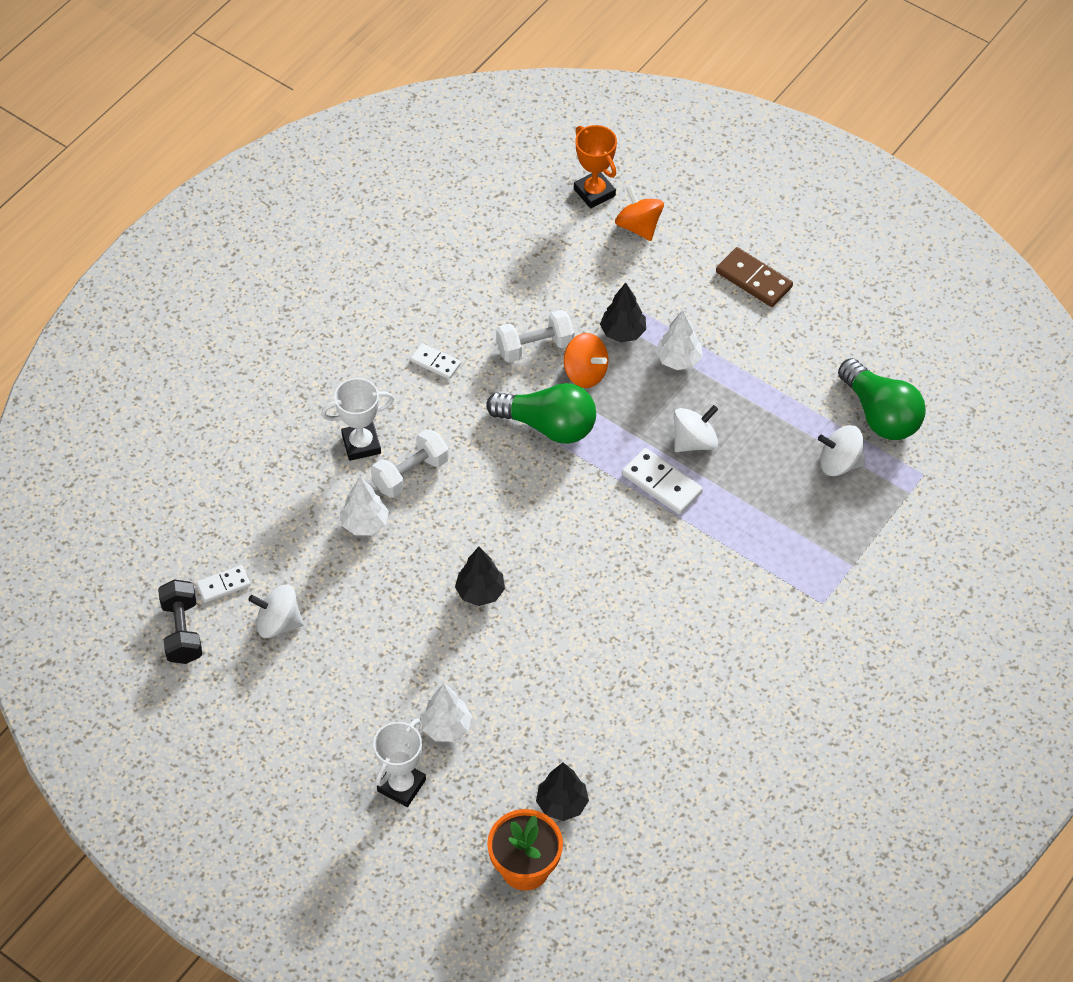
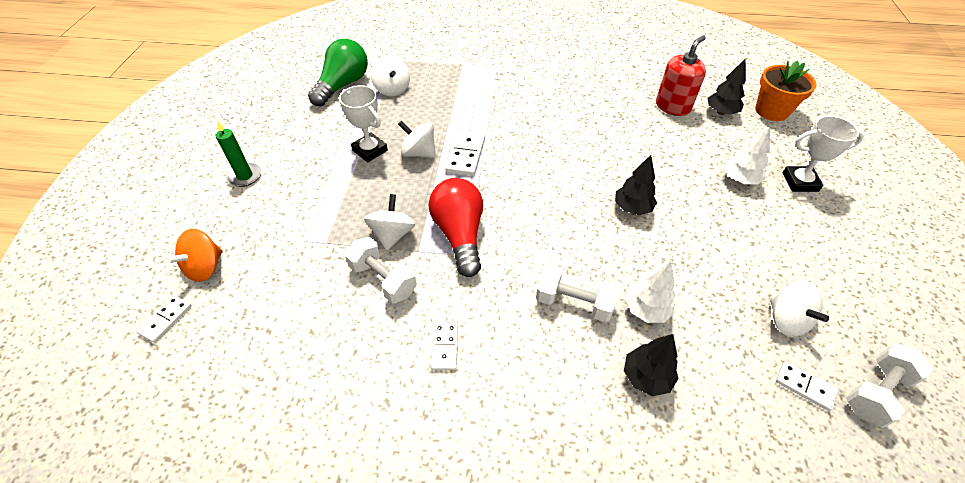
camera: 120 degrees left, 5 degrees down
black dumbbell [158,579,202,664] -> white dumbbell [846,343,933,428]
white trophy [321,378,394,461] -> white trophy moved to [339,85,388,162]
green light bulb [486,383,596,444] -> red light bulb [428,178,483,277]
orange spinning top [564,333,609,388] -> white spinning top [364,194,416,250]
orange trophy [574,125,617,209] -> white domino [136,295,192,343]
black tree [600,282,646,343] -> black tree moved to [624,334,679,396]
white tree [656,310,703,370] -> none
brown domino [716,247,793,307] -> green candle [216,121,261,187]
none -> red soap dispenser [656,35,706,116]

